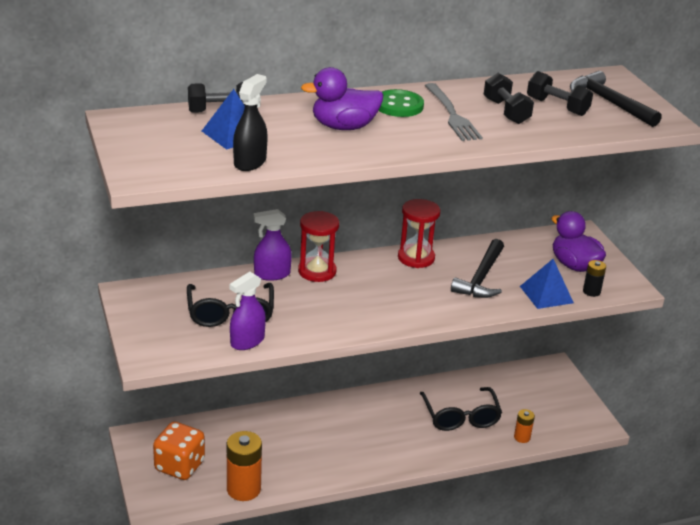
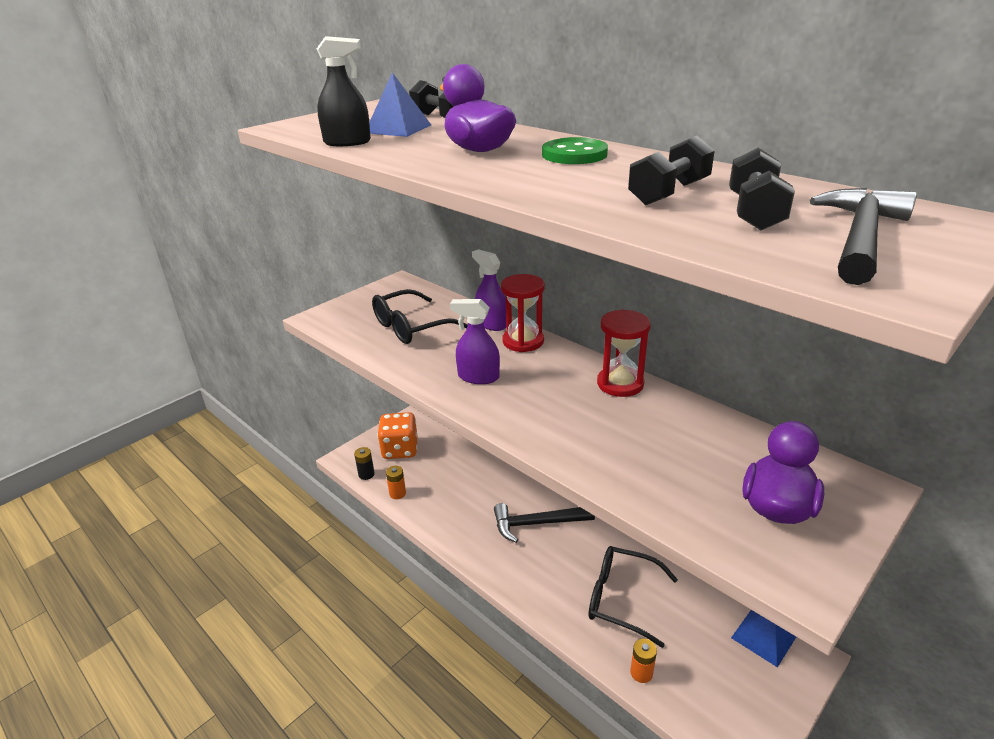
camera: 65 degrees right, 0 degrees up
orange battery [227,431,262,501] -> orange battery [386,466,406,499], size x0.52
purple spray bottle [229,272,266,350] -> purple spray bottle moved to [450,299,500,384]
black glasses [420,387,502,431] -> black glasses turned 60 degrees clockwise [589,546,678,648]
grey fork [425,83,483,141] -> none
black hammer [451,239,504,298] -> black hammer moved to [494,503,595,543]
blue pyramid [520,259,574,309] -> blue pyramid moved to [731,610,796,667]
black battery [583,260,606,297] -> black battery moved to [354,447,375,480]

